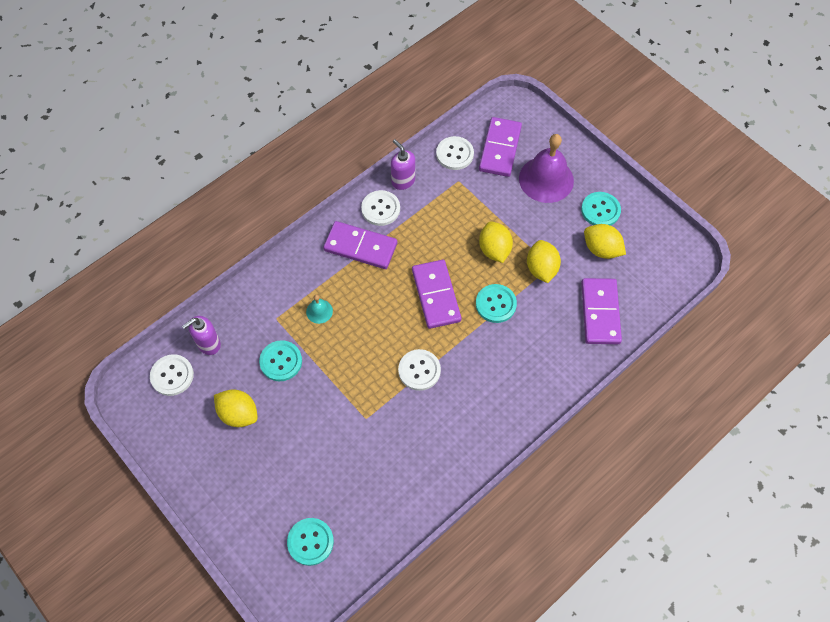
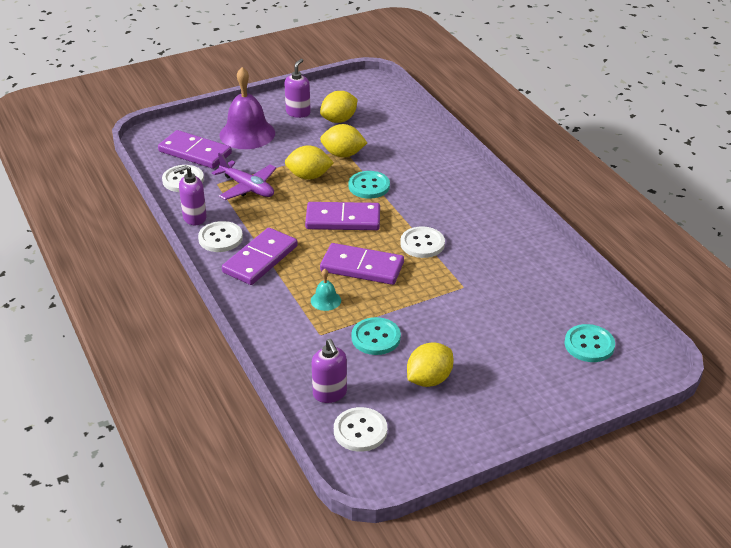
camera: 75 degrees left, 25 degrees down
turquoise button [581,192,621,226] -> purple soap dispenser [285,59,311,118]
purple domino [581,278,622,344] -> purple domino moved to [320,243,404,285]
none -> purple plane [212,153,276,200]

